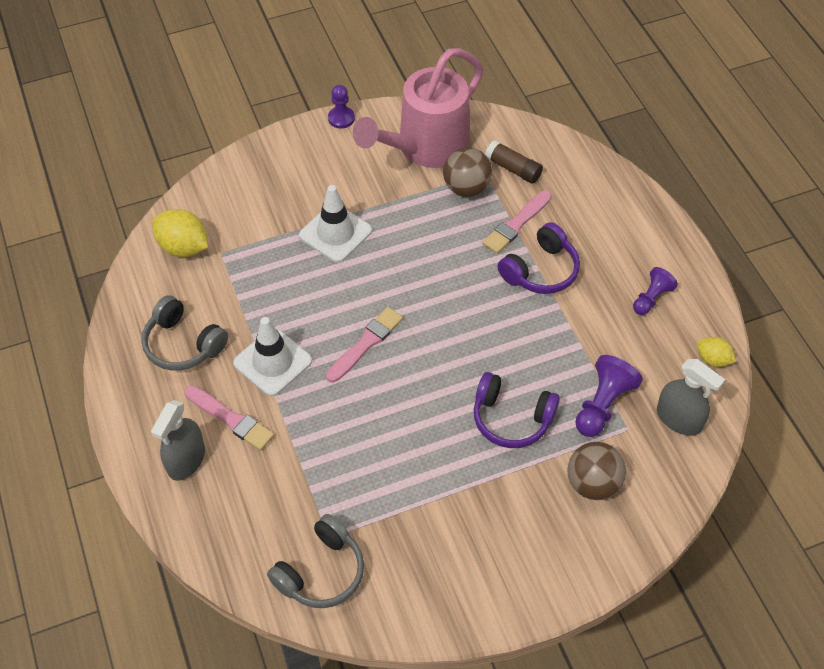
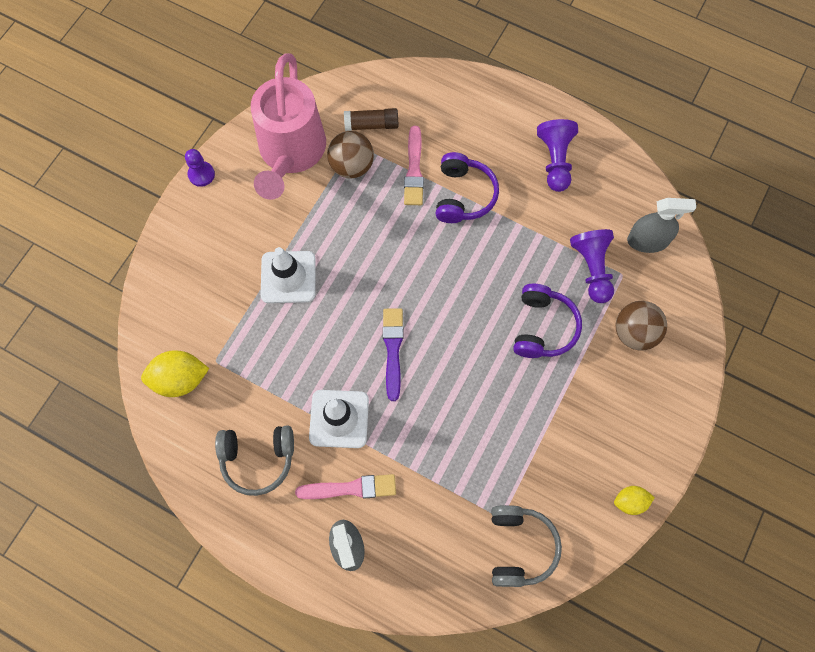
camera: 40 degrees left, 15 degrees up
pink brush [326,307,403,382] -> purple brush [383,309,403,401]
purple headphones [474,372,560,448] -> purple headphones turned 60 degrees counterclockwise [513,284,582,358]
purple pawn [633,267,678,315] -> purple pawn [537,119,578,192], size x1.53
yellow lemon [697,337,736,367] -> yellow lemon moved to [614,486,655,515]

